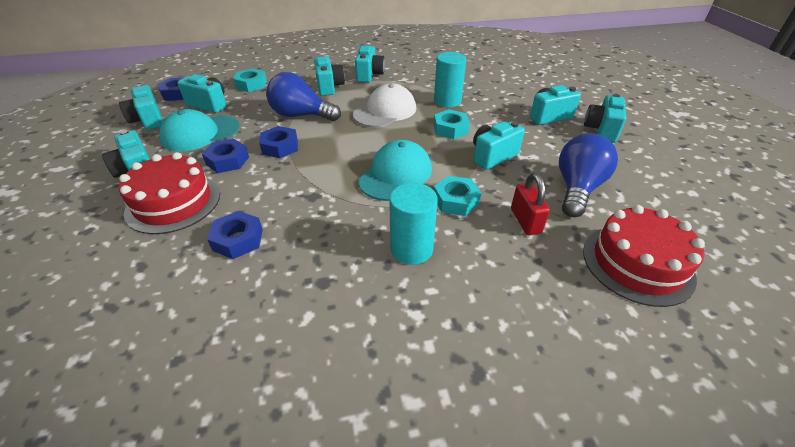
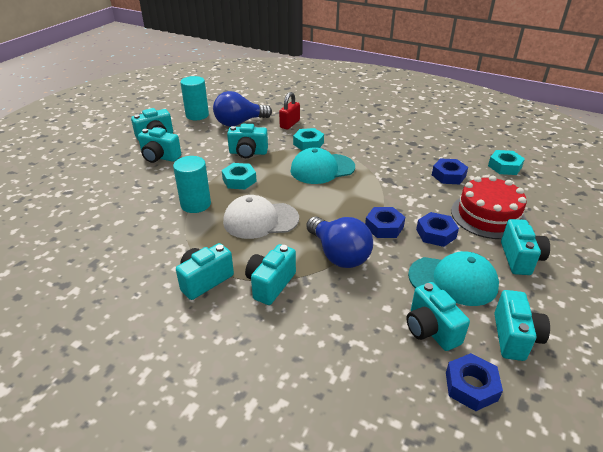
camera: 140 degrees left, 5 degrees down
turquoise nut [233,68,267,92] -> turquoise nut moved to [488,150,525,175]
turquoise cylinder [389,183,438,265] -> turquoise cylinder moved to [180,76,209,120]
red cake [583,205,705,307] -> none

